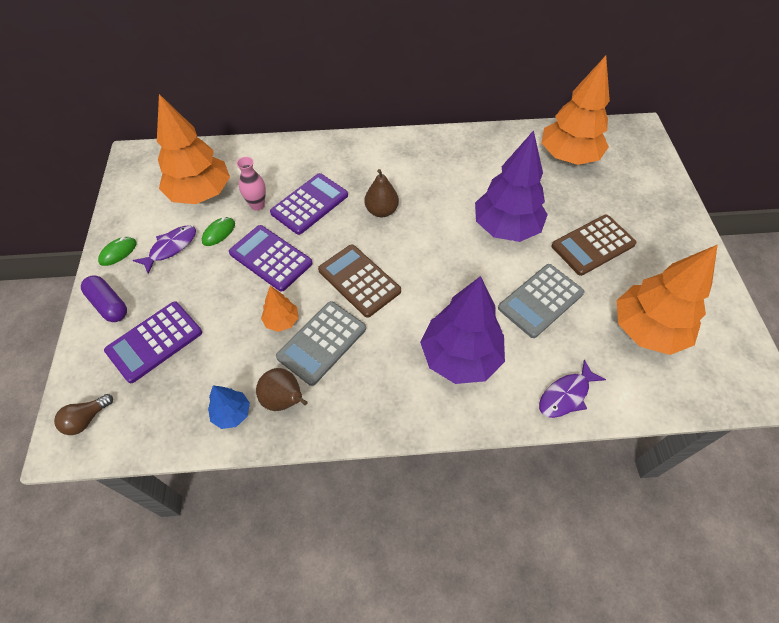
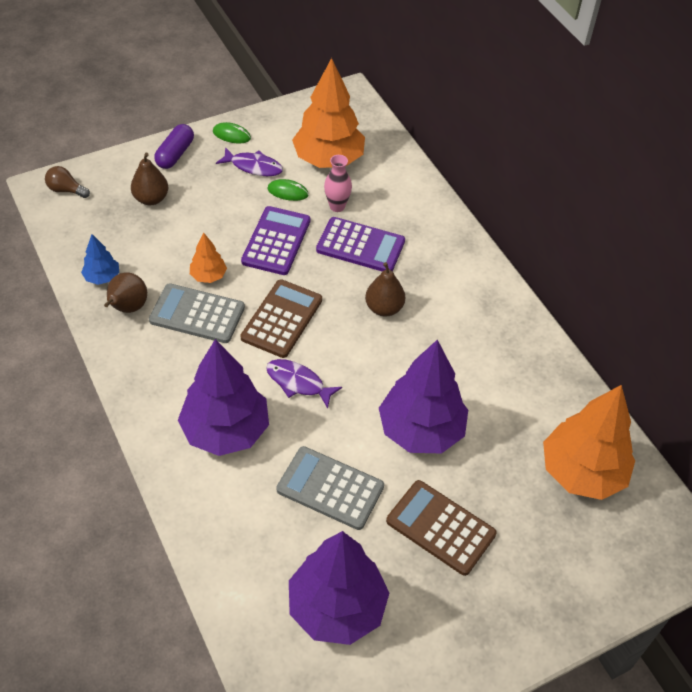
camera: 65 degrees right, 5 degrees down
purple calculator [104,301,202,383] -> brown pear [131,153,168,205]
purple fish [539,360,606,418] -> purple fish moved to [266,359,342,408]
orange tree [616,244,718,355] -> purple tree [289,531,389,645]

